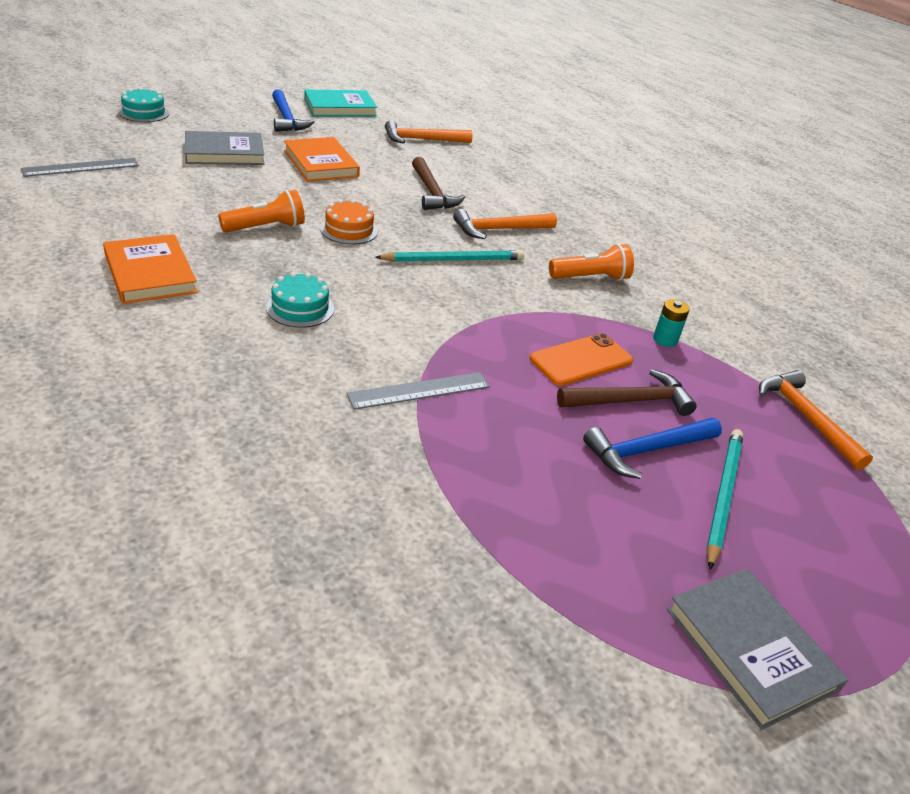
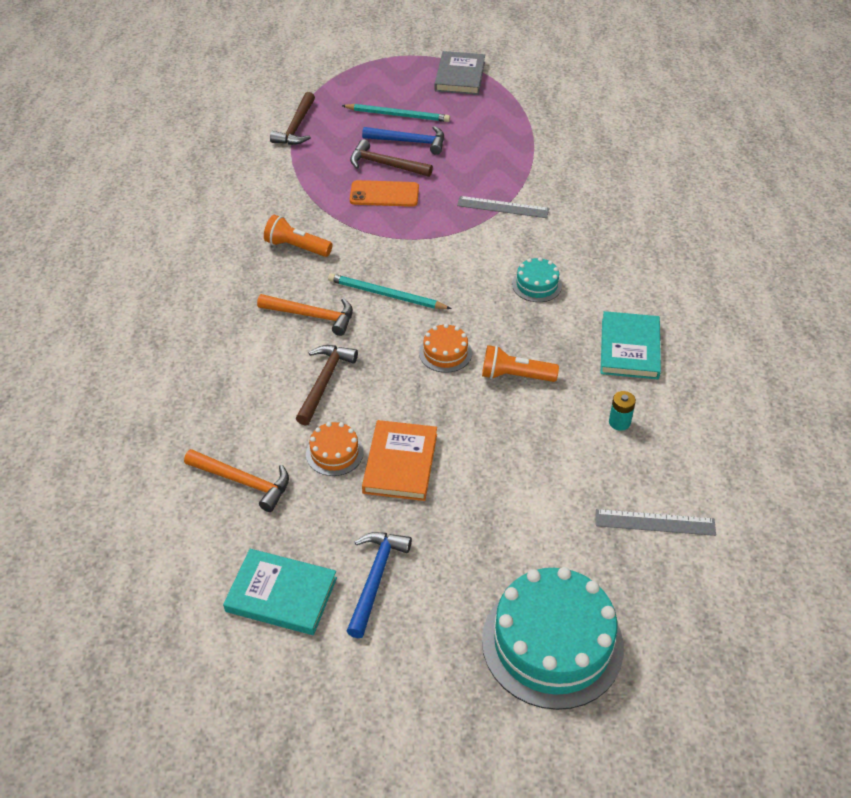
camera: 140 degrees left, 10 degrees up
orange book [103,234,198,304] -> turquoise book [601,311,661,379]
turquoise cake [119,87,169,122] -> turquoise cake [482,567,624,710], size x2.14
grey book [185,131,265,165] -> none
turquoise battery [653,299,690,347] -> turquoise battery moved to [609,391,636,431]
turquoise pencil [706,429,743,569] -> turquoise pencil turned 135 degrees counterclockwise [342,104,450,122]
orange hammer [759,370,873,470] -> brown hammer [270,92,315,145]
none -> orange cake [306,422,364,476]

